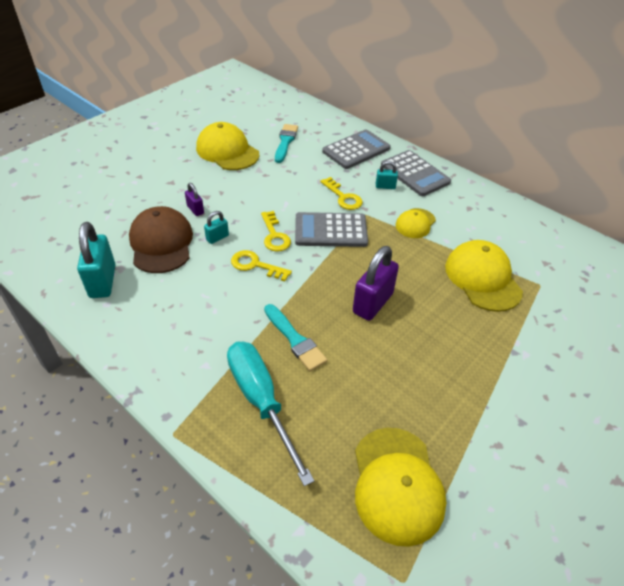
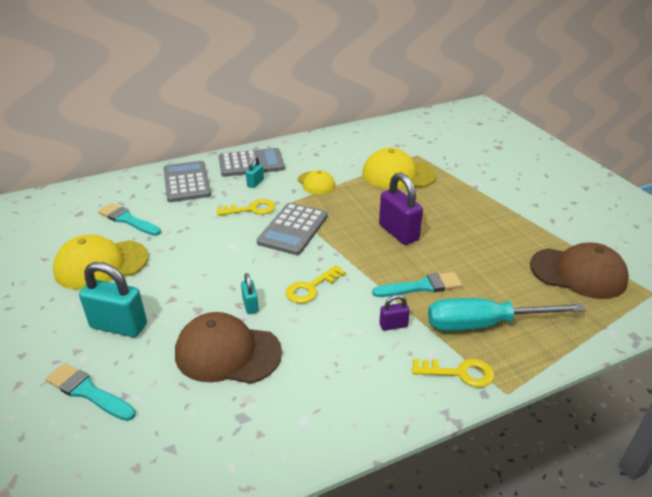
camera: 65 degrees left, 10 degrees down
turquoise padlock [77,222,116,298] -> turquoise padlock moved to [79,262,147,337]
purple padlock [185,183,204,216] -> purple padlock moved to [379,295,410,331]
yellow key [261,211,291,252] -> yellow key moved to [412,359,494,388]
yellow cap [355,428,446,547] -> brown cap [530,243,629,299]
none -> turquoise brush [46,363,136,421]

